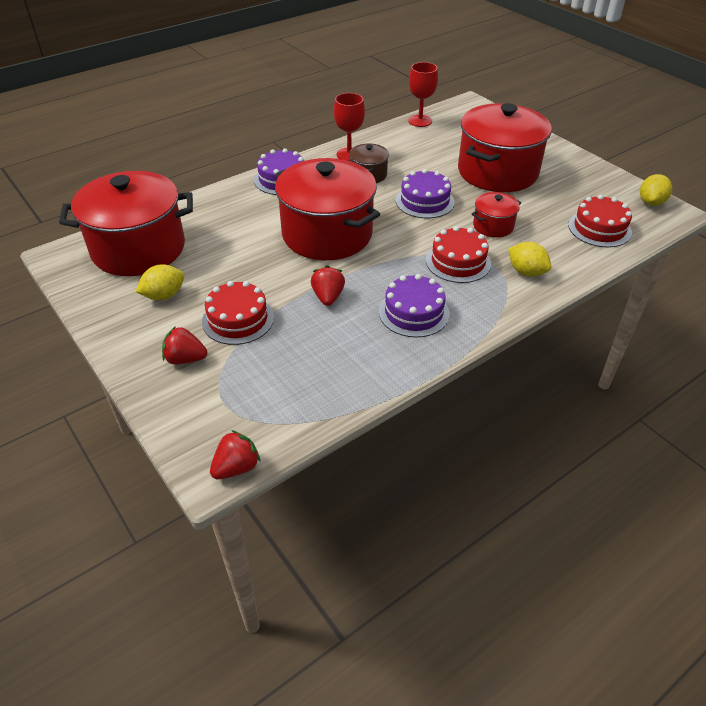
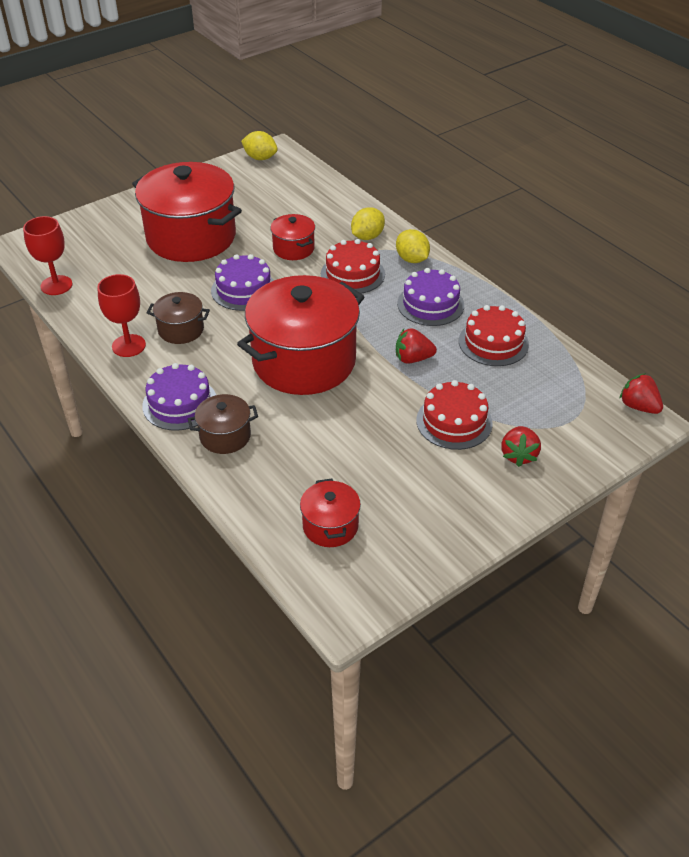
camera: 90 degrees left, 0 degrees up
red pot [59,171,193,276] -> red pot [300,479,361,547], size x0.46
yellow lemon [136,264,184,300] -> yellow lemon moved to [396,229,430,263]
red cake [568,195,632,247] -> red cake moved to [459,305,529,366]
none -> brown pot [188,394,258,454]

